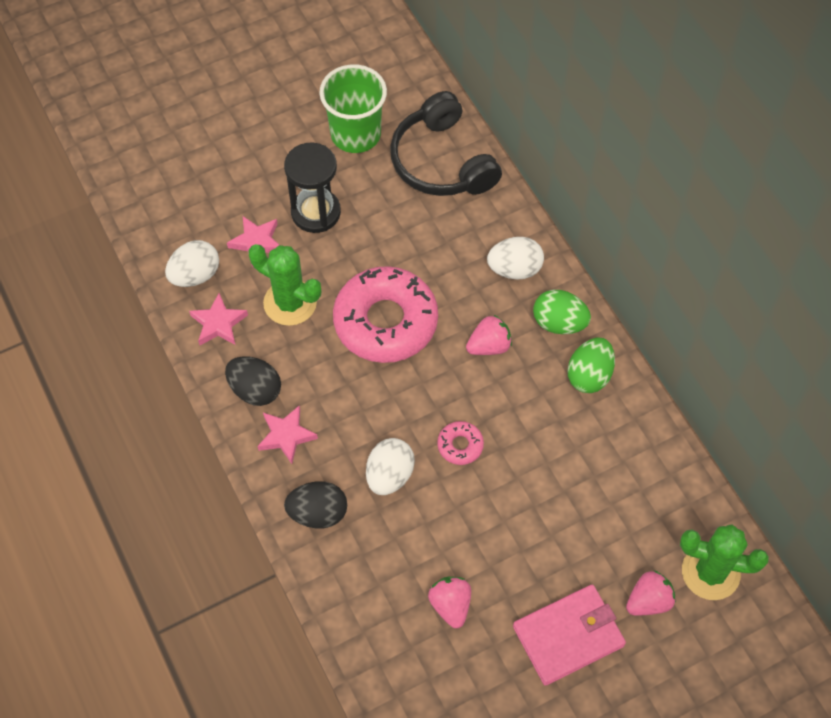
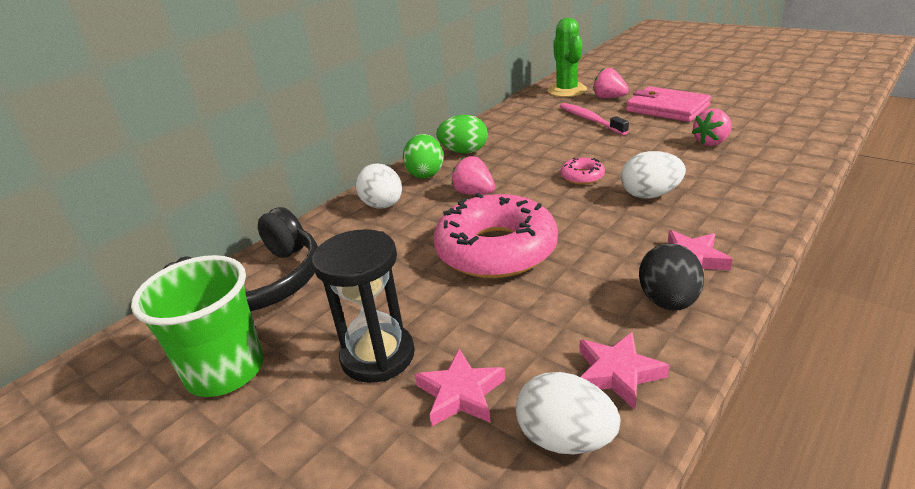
camera: 110 degrees left, 30 degrees down
green cactus [248,244,321,326] -> none
black egg [284,481,347,528] -> none
none -> pink toothbrush [560,103,629,135]

